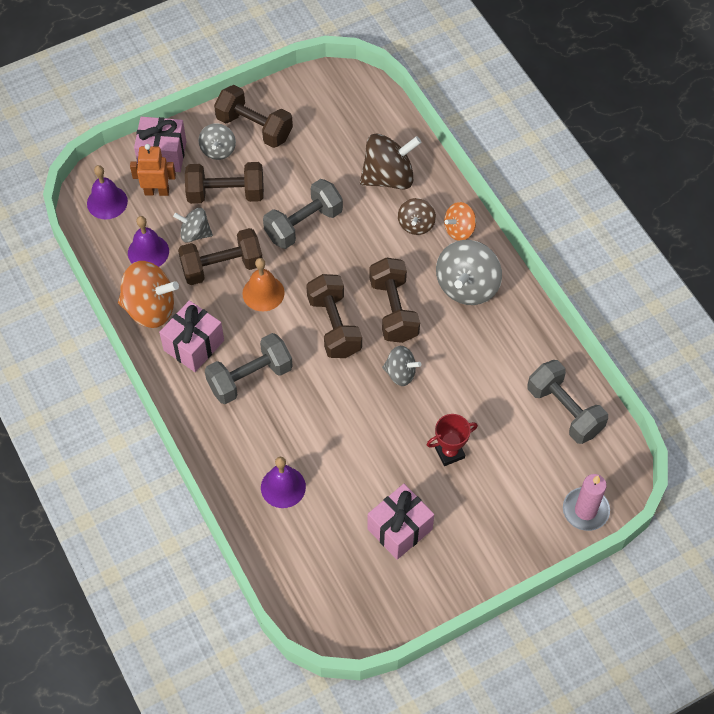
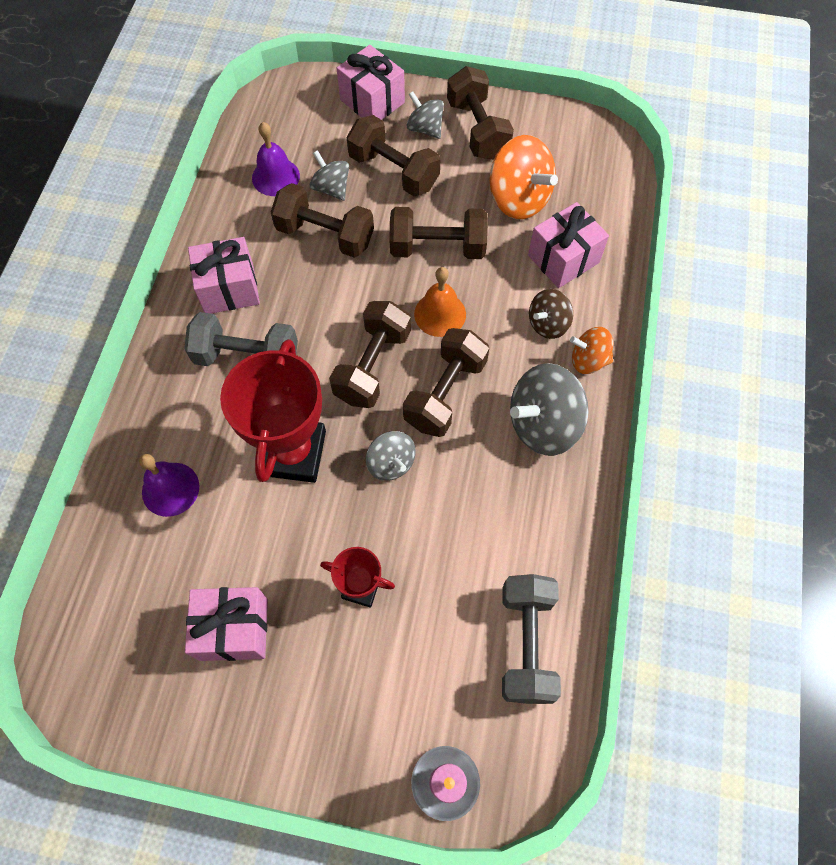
camera: 40 degrees right, 5 degrees up
purple bell [87,165,128,219] -> none
orange spinning top [118,261,179,328] -> orange spinning top moved to [490,135,558,219]
orange robot [130,144,176,196] -> none
grey spinning top [198,123,236,160] -> grey spinning top turned 90 degrees clockwise [407,91,444,139]
orange bell [242,258,285,311] -> orange bell moved to [414,267,466,337]
grey dumbbell [263,179,343,249] -> brown dumbbell [389,207,488,259]
brown spinning top [360,134,421,189] -> pink gift [528,202,609,288]
none -> red trophy [220,339,326,483]

